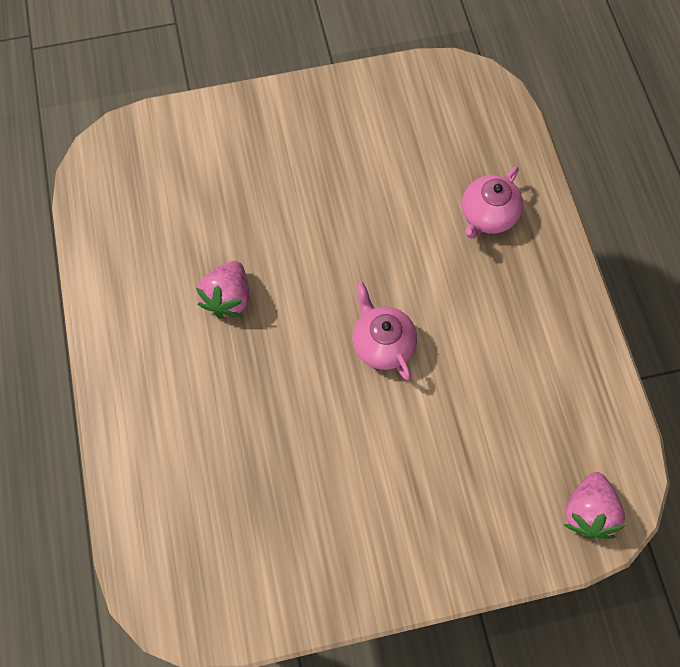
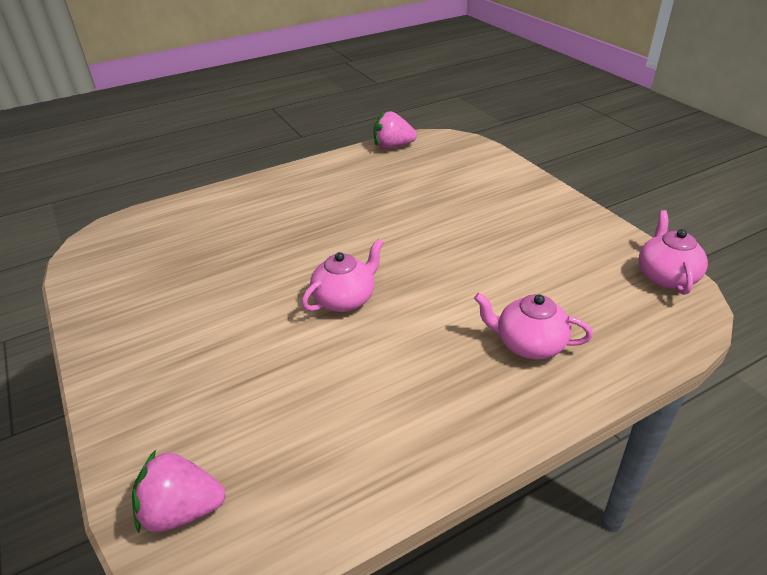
camera: 75 degrees right, 30 degrees down
pink strawberry [196,261,249,319] -> pink strawberry moved to [373,111,417,149]
none -> pink teapot [638,210,708,295]

